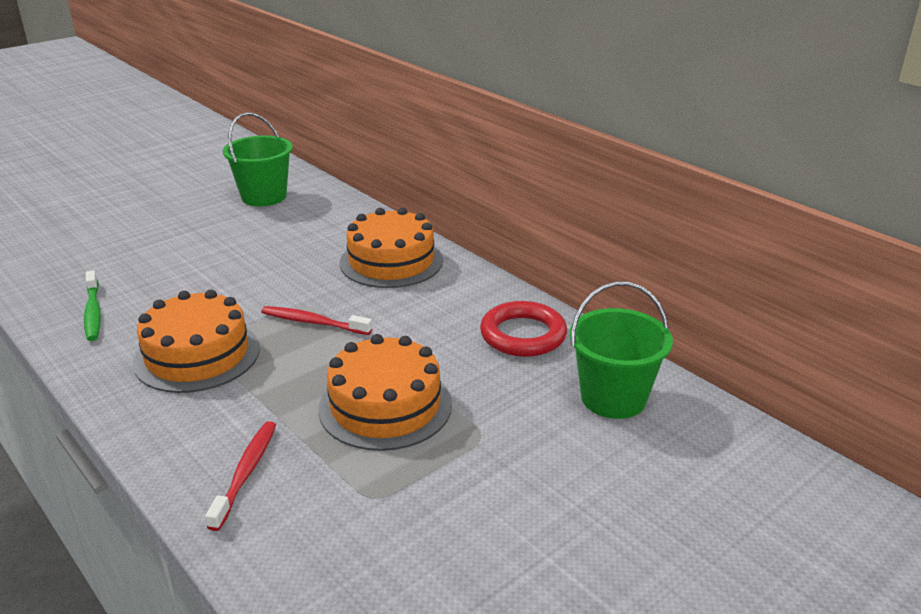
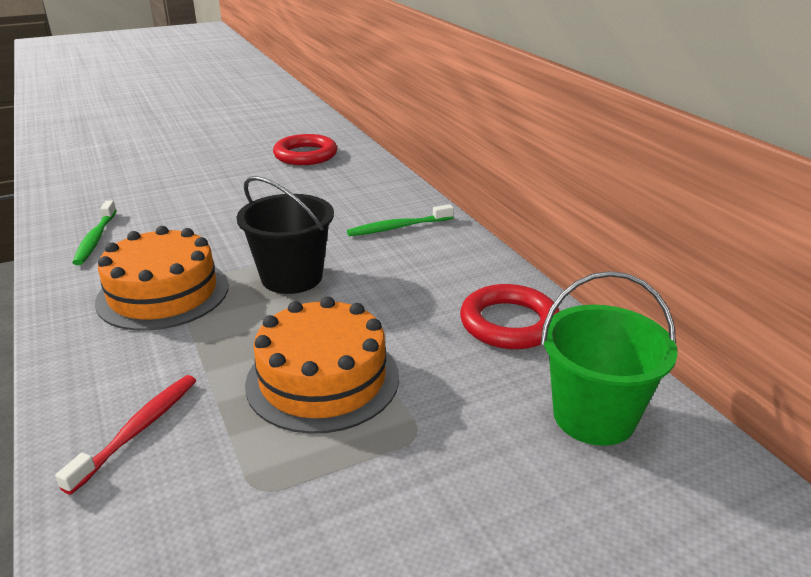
camera: 15 degrees right, 0 degrees up
green bucket [223,112,293,206] -> red ring [273,134,337,165]
red toothbrush [261,306,372,335] -> black bucket [237,176,334,294]
orange cake [340,208,443,288] -> green toothbrush [347,204,454,236]

